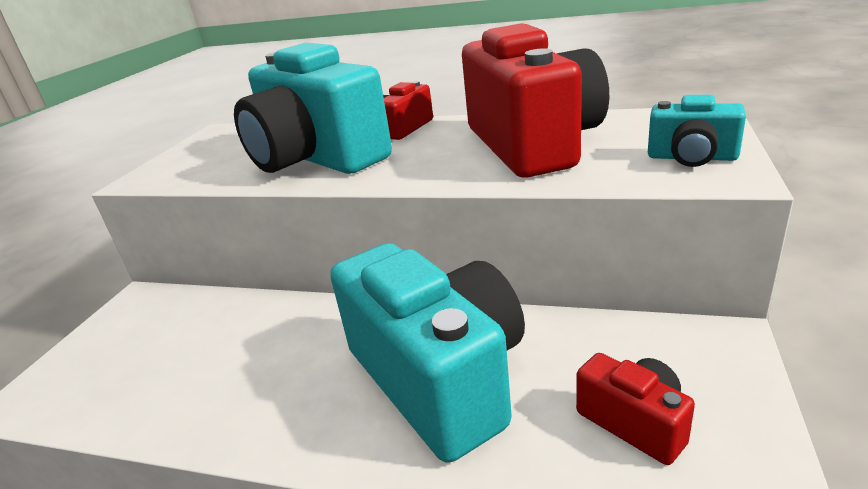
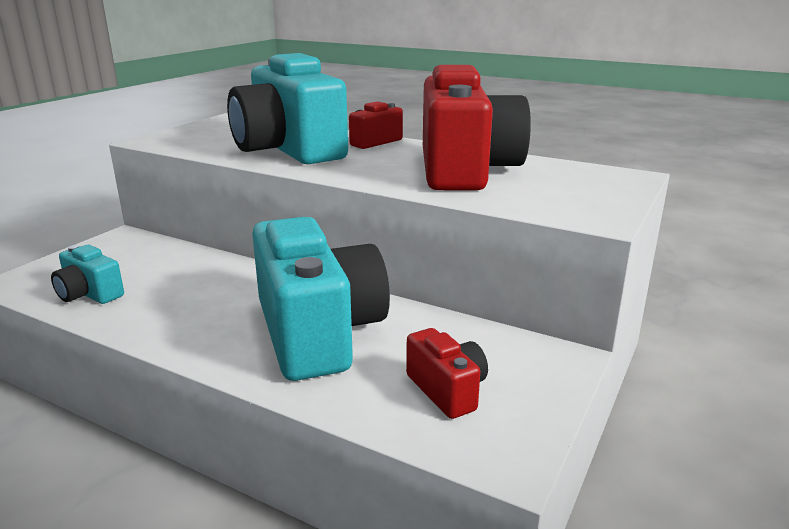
camera: 10 degrees right, 5 degrees down
turquoise camera [648,95,746,167] -> turquoise camera moved to [51,245,124,304]

